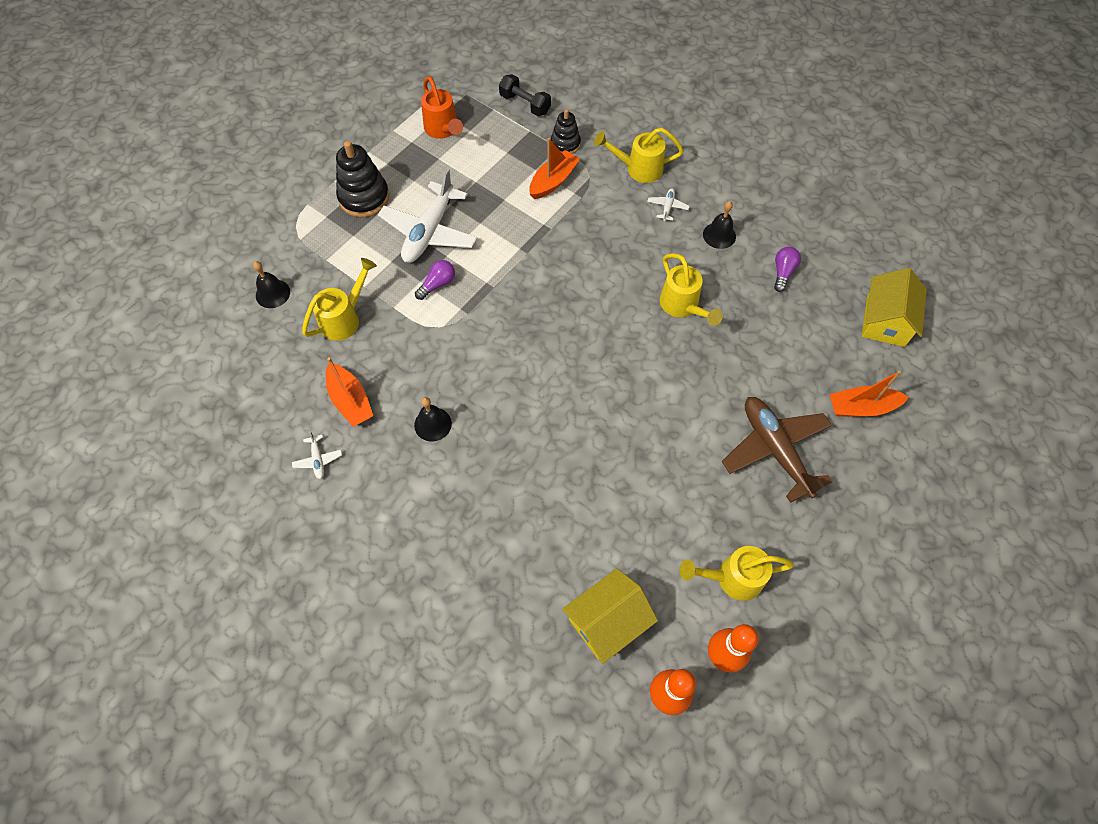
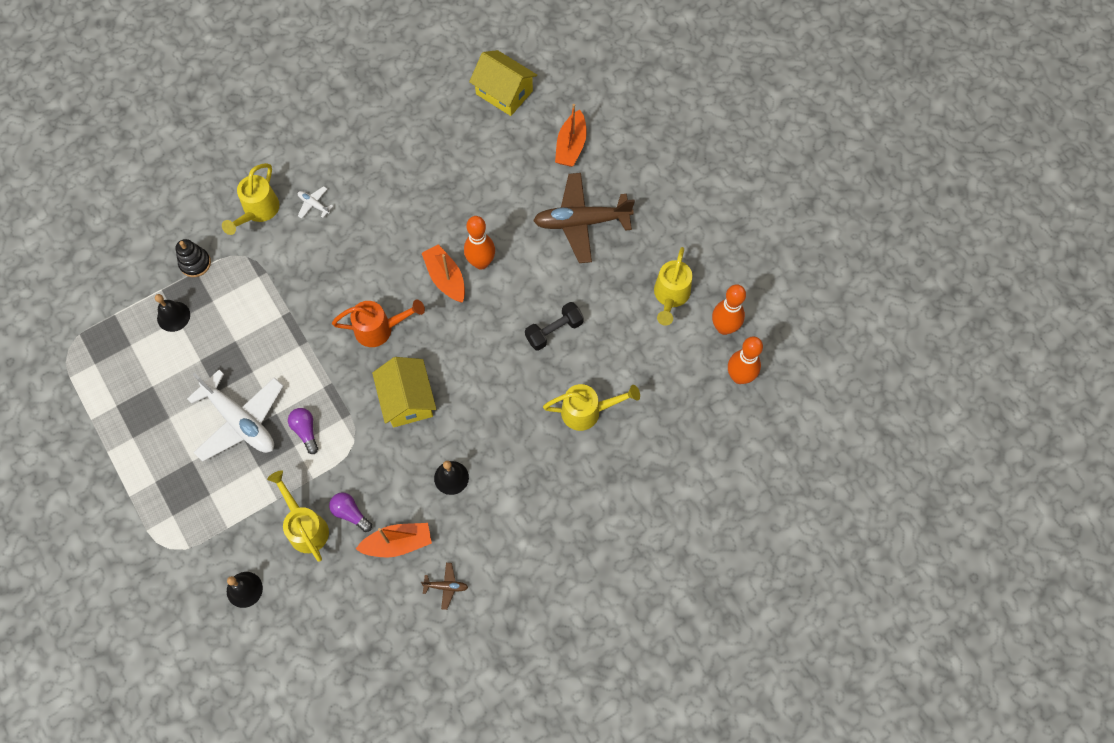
camera: 70 degrees left, 5 degrees up
white plane [292,431,342,479] -> brown plane [421,563,468,610]
black stacking toy [336,141,390,217] -> none
orange watering can [421,76,463,139] -> orange watering can moved to [332,299,425,347]
black dumbbell [499,74,551,116] -> black dumbbell moved to [525,302,584,351]
orange boat [529,138,580,199] -> orange boat moved to [422,244,465,302]
yellow house [562,568,658,664] -> yellow house moved to [372,357,436,427]
yellow watering can [660,253,723,326] -> yellow watering can moved to [543,384,640,431]
black bell [703,201,736,249] -> black bell moved to [155,294,190,332]
purple light bulb [774,247,801,292] -> purple light bulb moved to [329,493,372,532]
none -> orange bowling pin [464,216,495,270]

